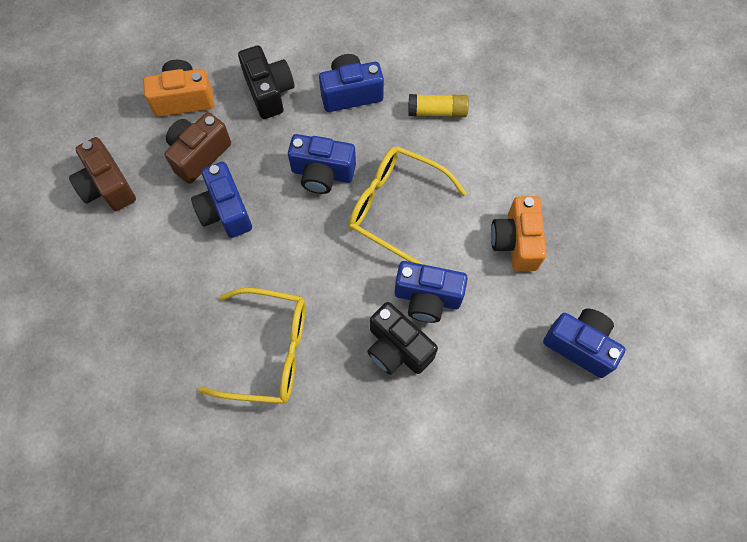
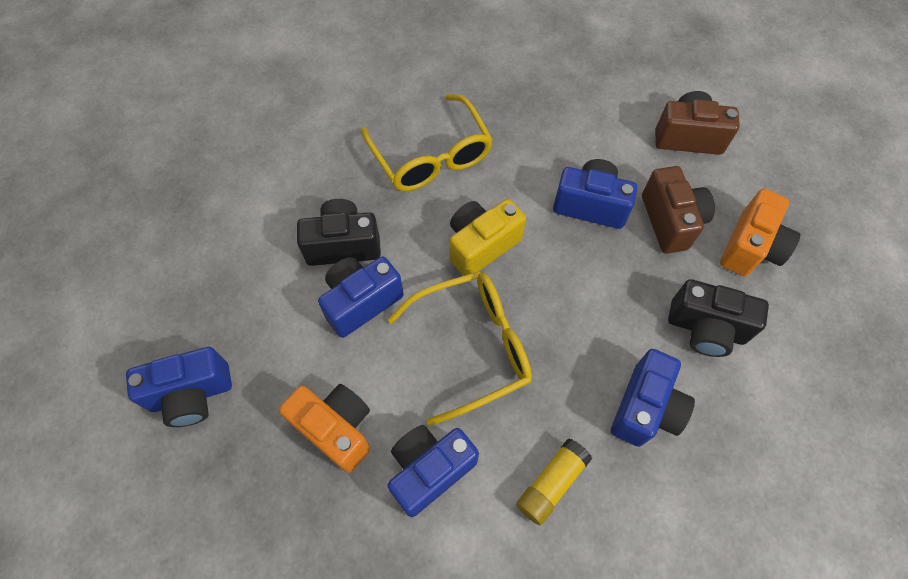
camera: 130 degrees right, 5 degrees down
yellow glasses [198,288,306,404] -> yellow glasses turned 75 degrees counterclockwise [361,94,493,191]
blue camera [288,134,356,194] -> blue camera moved to [387,425,479,517]
none -> yellow camera [450,199,526,276]

